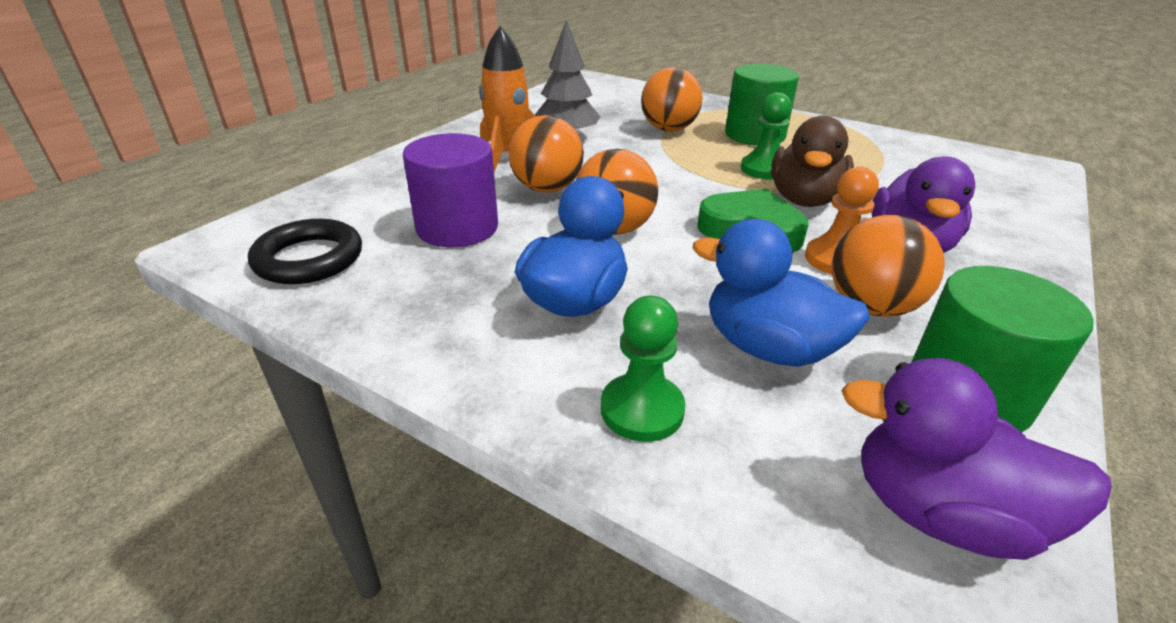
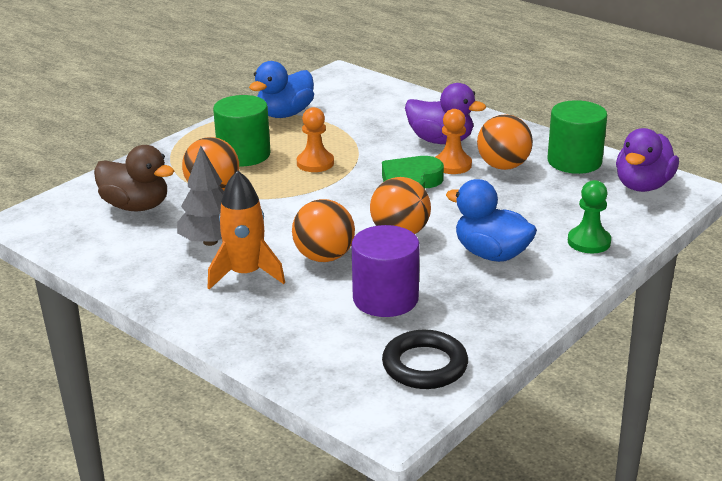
camera: 80 degrees left, 5 degrees down
blue duck [693,219,870,367] -> blue duck moved to [249,61,314,118]
green pawn [741,92,792,180] -> orange pawn [297,107,334,172]
brown duck [771,116,854,207] -> brown duck moved to [94,145,174,211]

